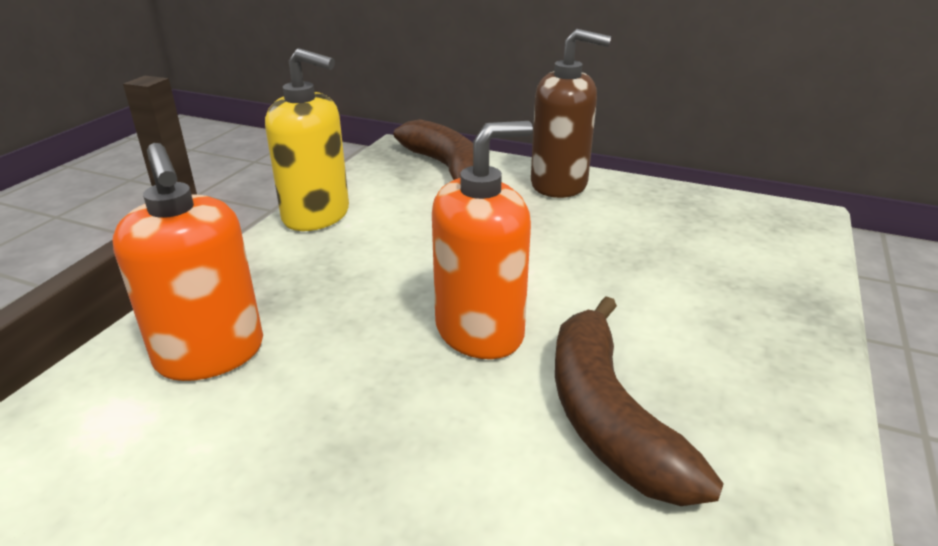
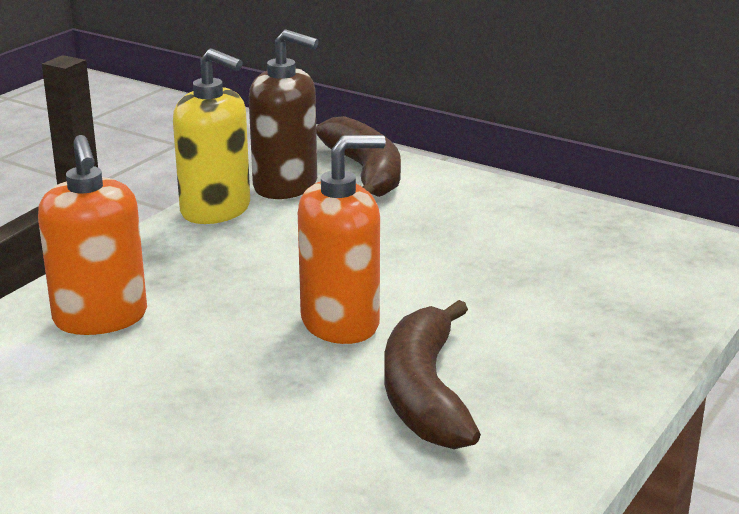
camera: 10 degrees right, 5 degrees down
brown soap dispenser [531,29,611,198] -> brown soap dispenser moved to [249,29,318,199]

